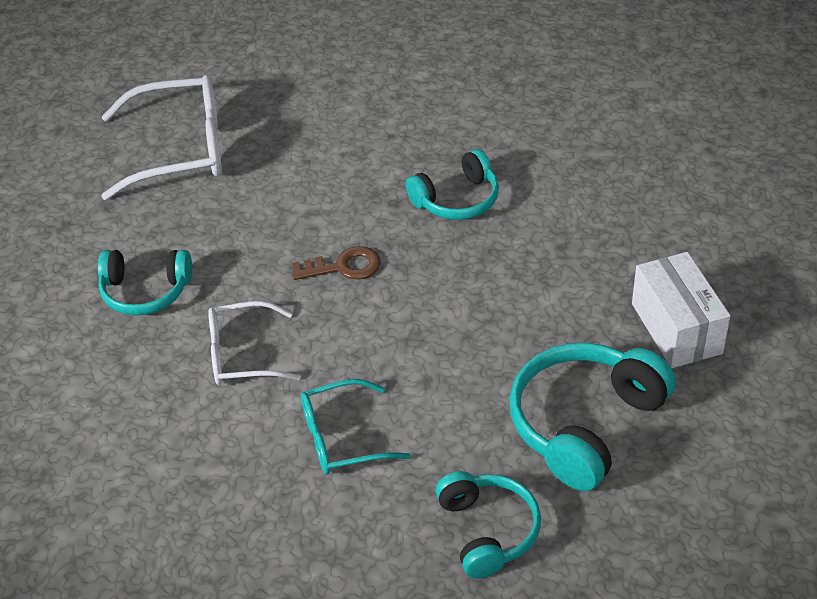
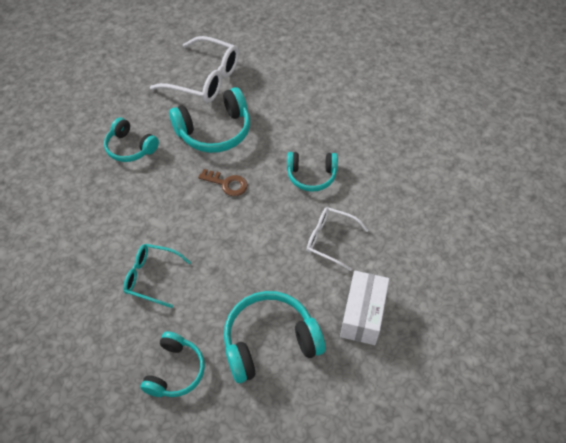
camera: 30 degrees right, 10 degrees up
white glasses [208,301,301,385] -> white glasses moved to [307,207,369,271]
none -> turquoise headphones [169,87,250,153]

